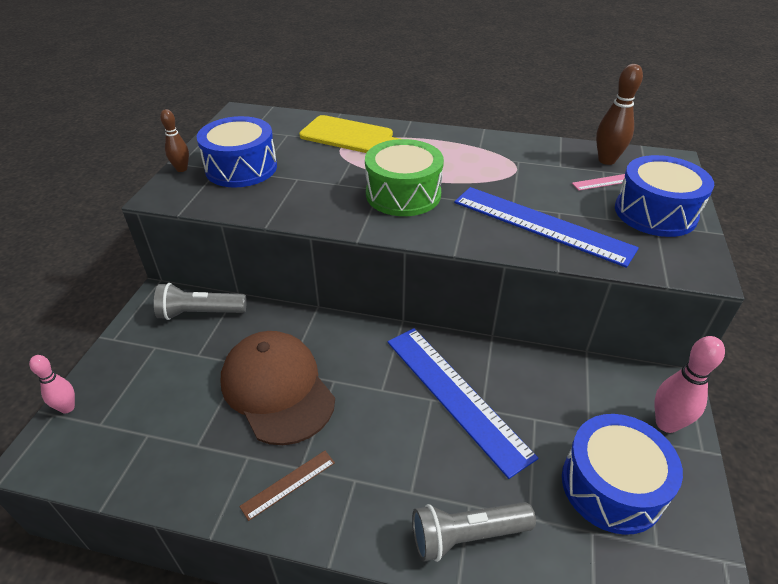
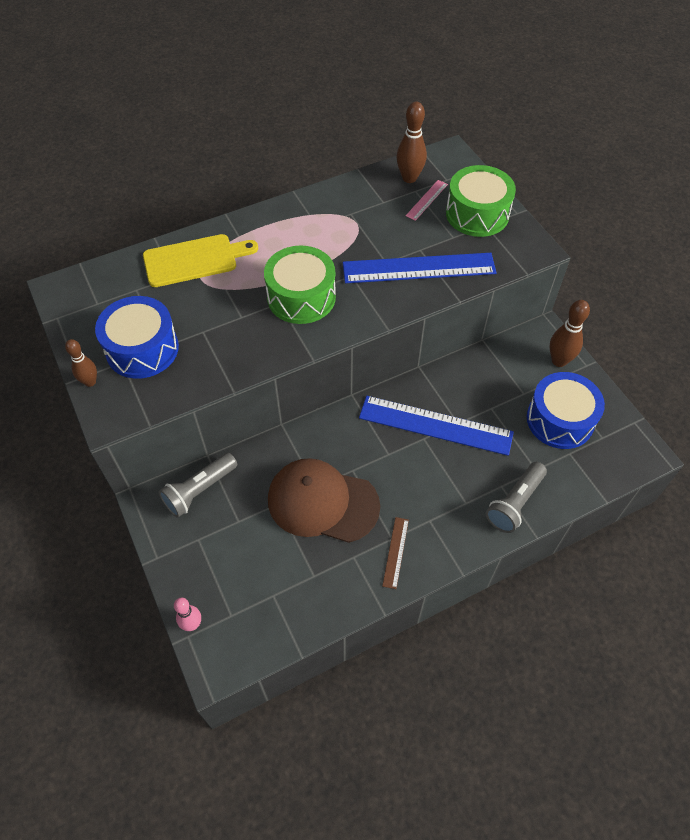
camera: 40 degrees left, 15 degrees up
blue drum [615,155,714,237] -> green drum [446,165,516,237]
pink bowling pin [655,336,725,433] -> brown bowling pin [550,300,590,367]

